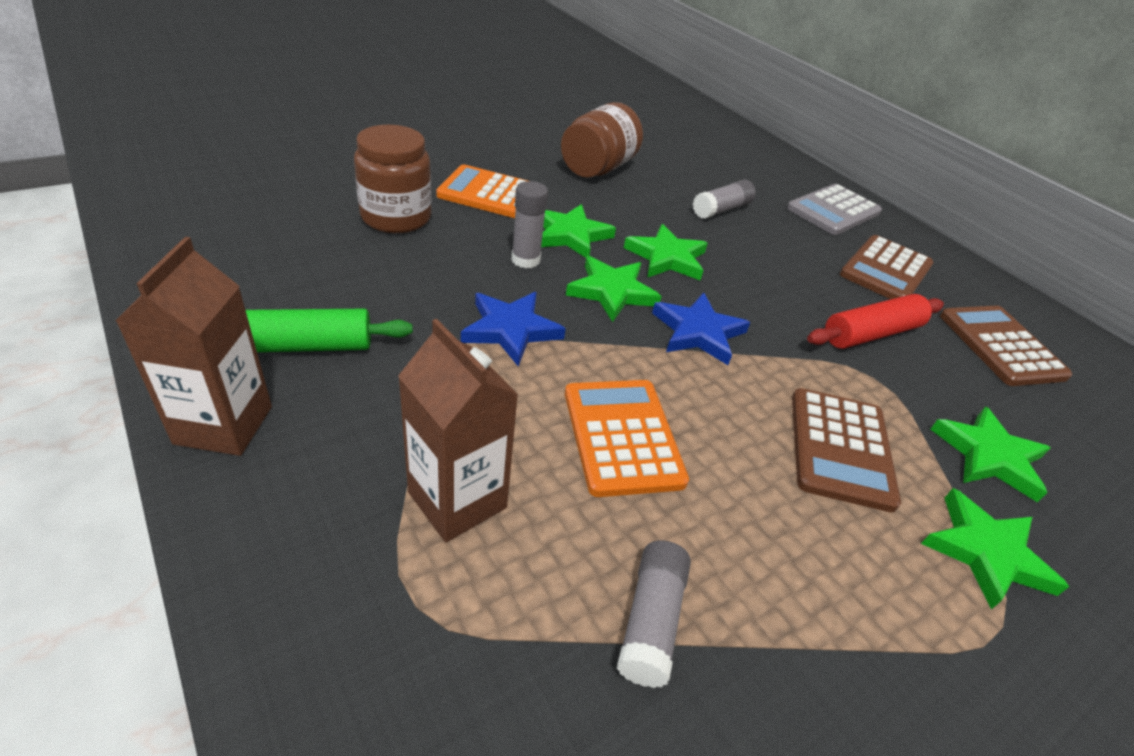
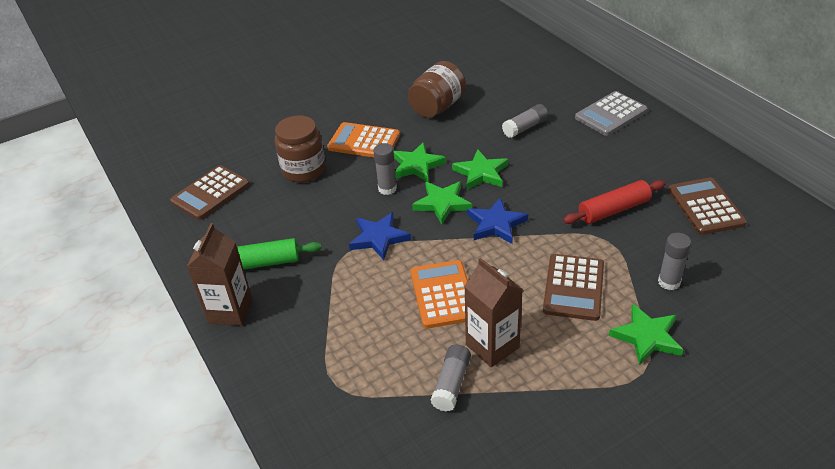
camera: 10 degrees right, 0 degrees up
brown carton [398,319,518,542] -> brown carton moved to [464,258,523,367]
brown calculator [840,235,934,299] -> brown calculator moved to [170,165,250,220]
green star [930,406,1051,503] -> grey glue stick [658,233,691,290]

